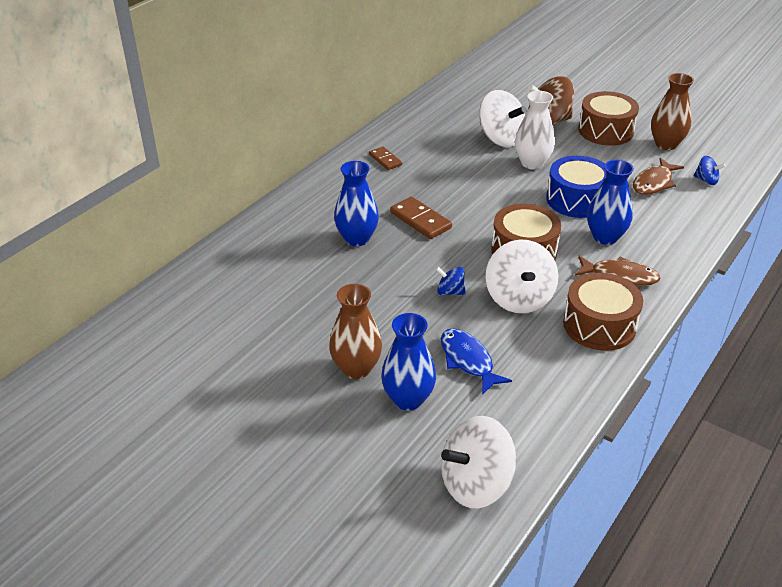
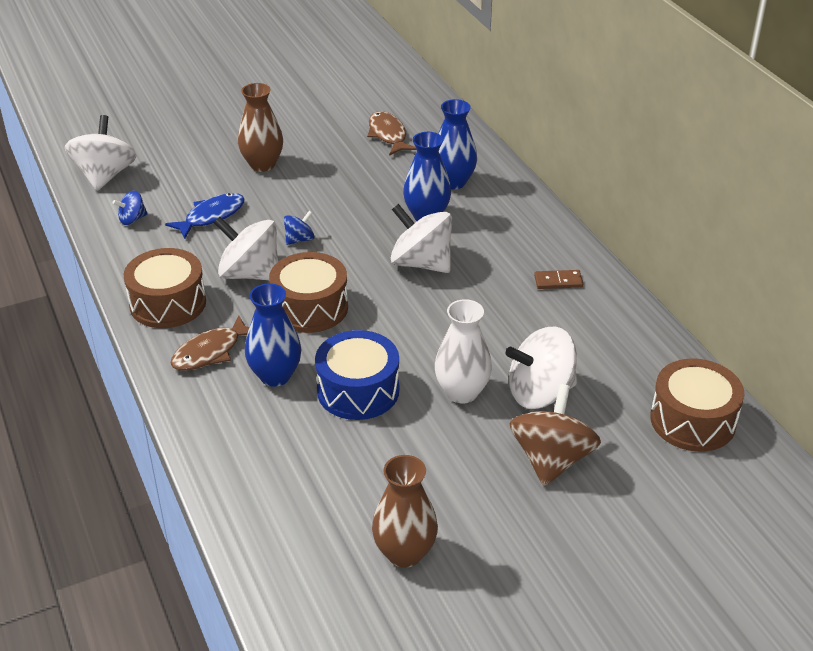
camera: 120 degrees right, 0 degrees up
blue vase [381,313,436,411] -> blue vase moved to [438,99,477,189]
brown domino [390,197,452,239] -> white spinning top [391,204,452,273]
blue fish [441,329,512,395] -> blue fish turned 45 degrees counterclockwise [165,193,245,239]
brown drum [578,91,639,146] -> brown drum moved to [650,359,744,452]
brown fish [633,158,684,195] -> brown fish moved to [367,111,417,156]
blue spinning top [694,156,726,185] -> blue spinning top moved to [113,191,148,225]

